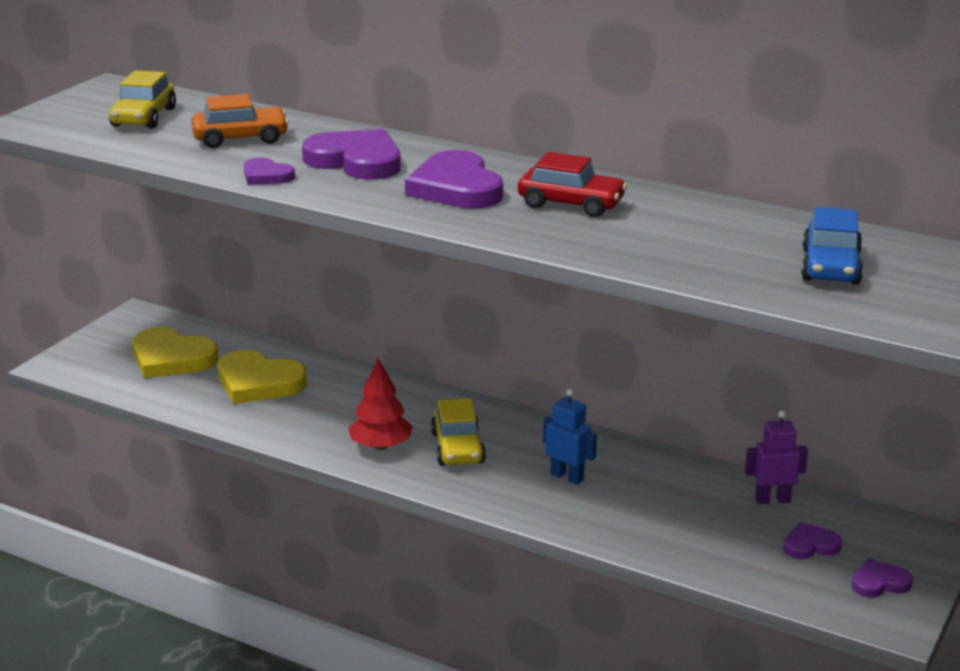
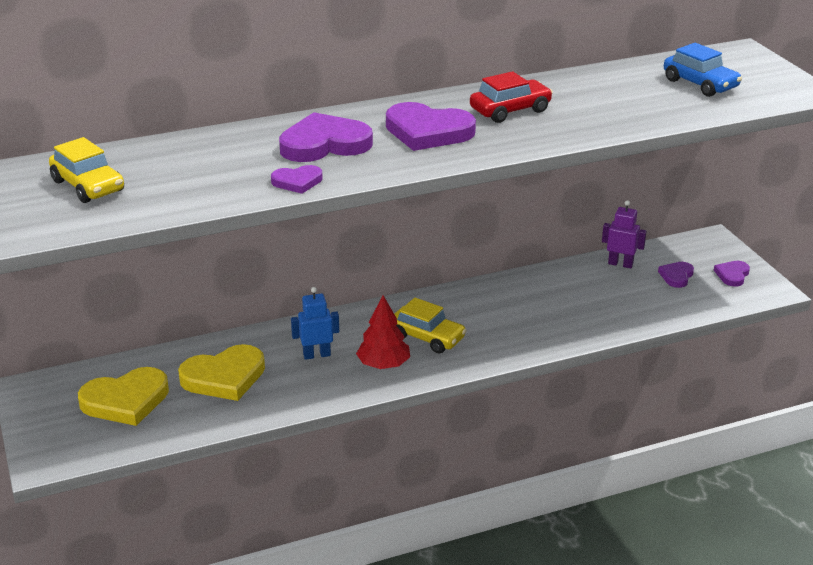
camera: 50 degrees left, 5 degrees up
orange car [191,94,289,148] -> none
blue robot [543,389,597,485] -> blue robot moved to [291,287,339,360]
purple robot [745,411,808,504] -> purple robot turned 75 degrees clockwise [602,200,646,268]

